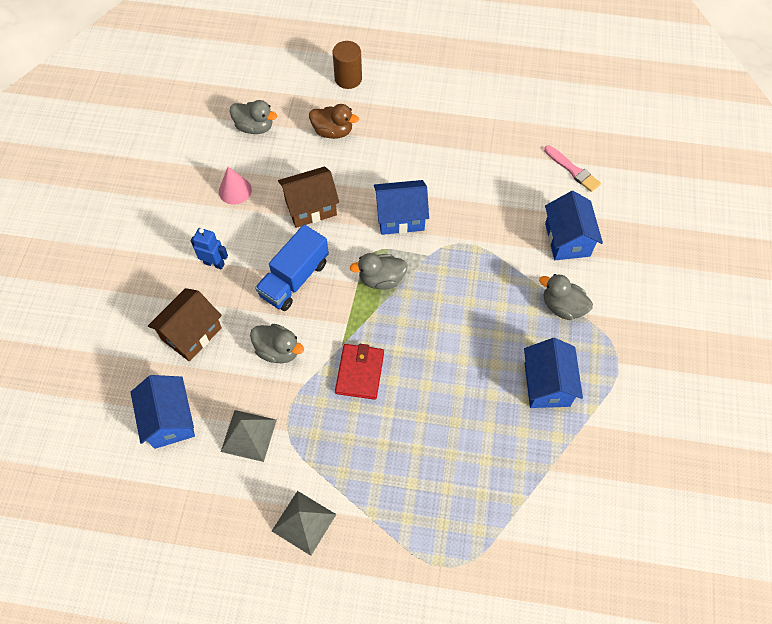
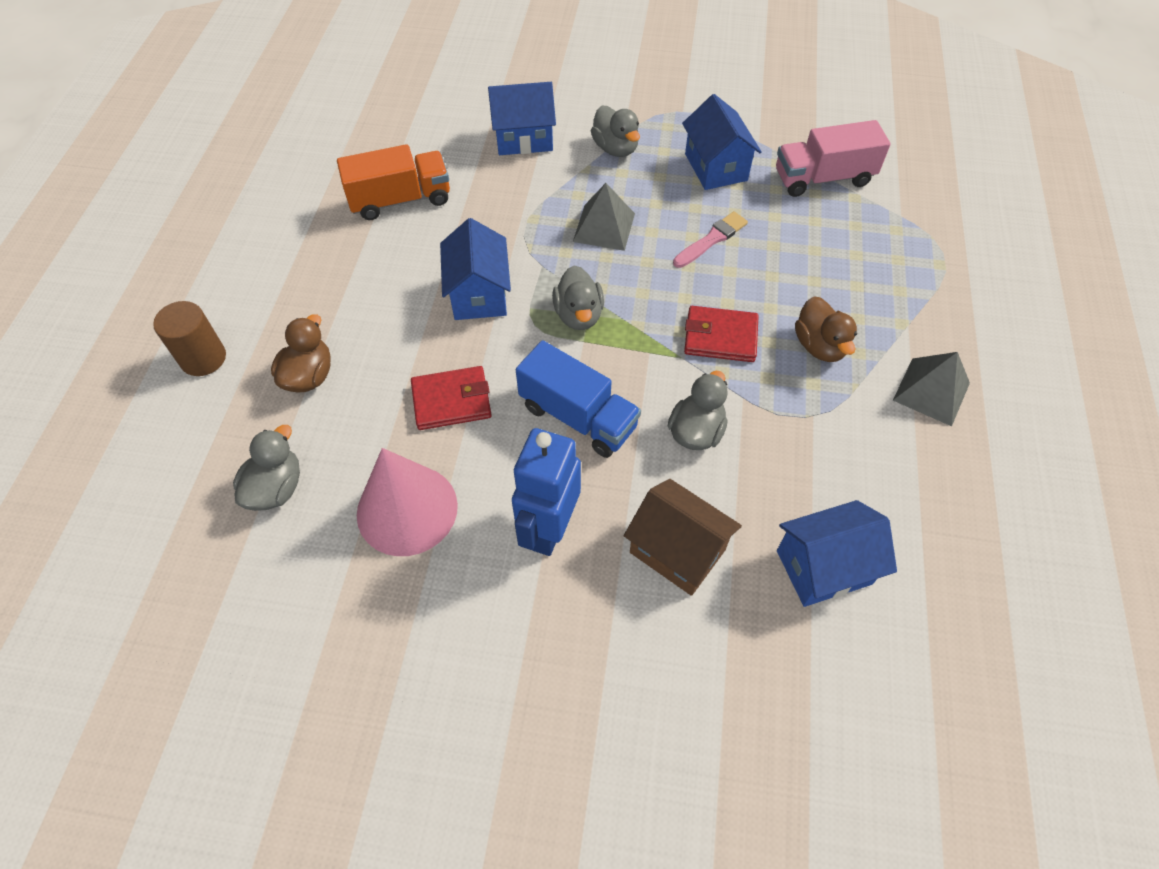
camera: 90 degrees left, 5 degrees down
blue robot [191,228,228,270] -> blue robot [512,428,581,556], size x1.71
pink cone [219,167,252,205] -> pink cone [357,448,458,556], size x1.78
grey pyramid [221,410,277,462] -> grey pyramid moved to [573,183,635,251]
brown house [278,167,339,228] -> red wallet [411,366,492,430]
blue house [524,338,583,408] -> blue house turned 75 degrees clockwise [682,94,762,190]
grey duck [539,274,593,320] -> grey duck turned 60 degrees counterclockwise [591,106,640,157]
pink brush [544,145,601,192] -> pink brush moved to [673,211,748,268]
none -> orange truck [337,144,450,220]
none -> pink truck [776,120,891,197]
none -> brown duck [795,296,857,362]

